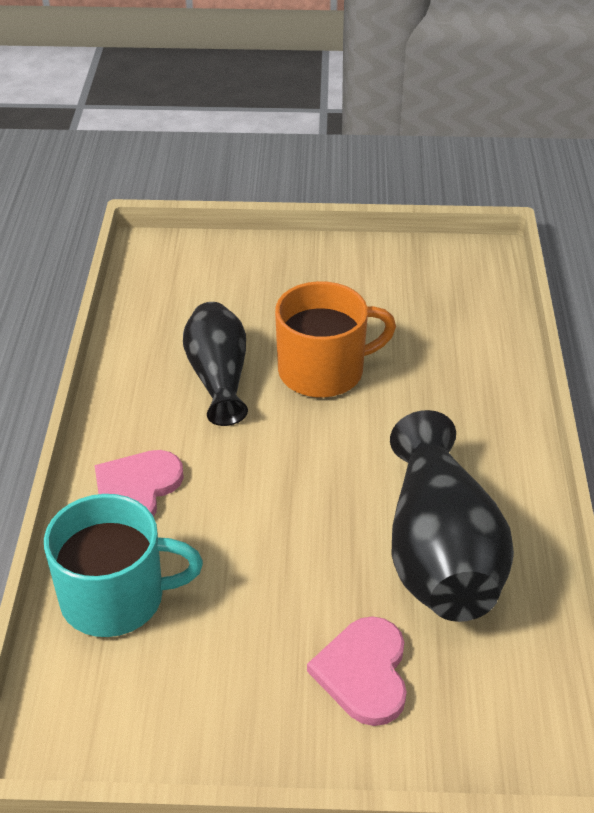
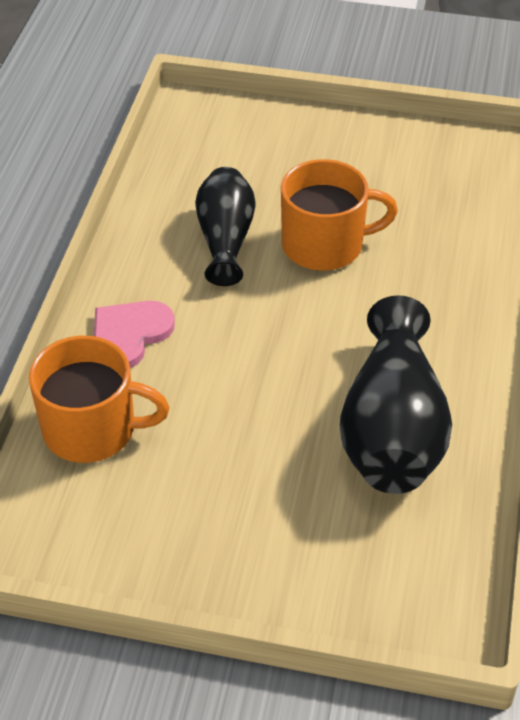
camera: 10 degrees right, 5 degrees up
turquoise mug [44,494,203,637] -> orange mug [29,336,170,463]
pink heart [307,616,407,726] -> none

